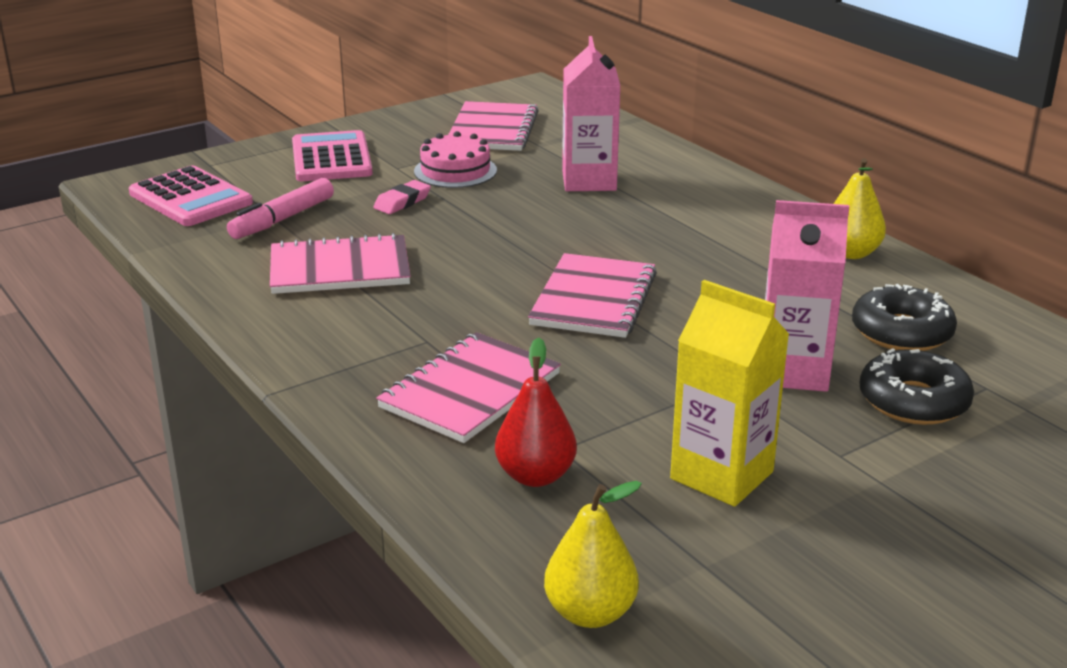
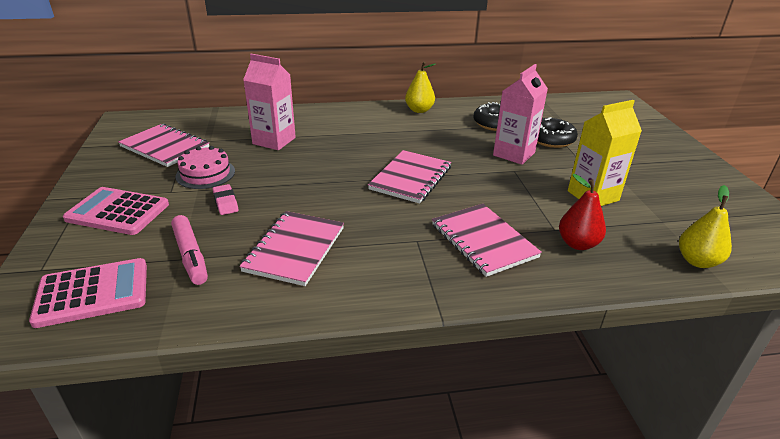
camera: 65 degrees left, 5 degrees up
pink notebook [528,253,657,338] -> pink notebook turned 75 degrees clockwise [368,150,451,204]

